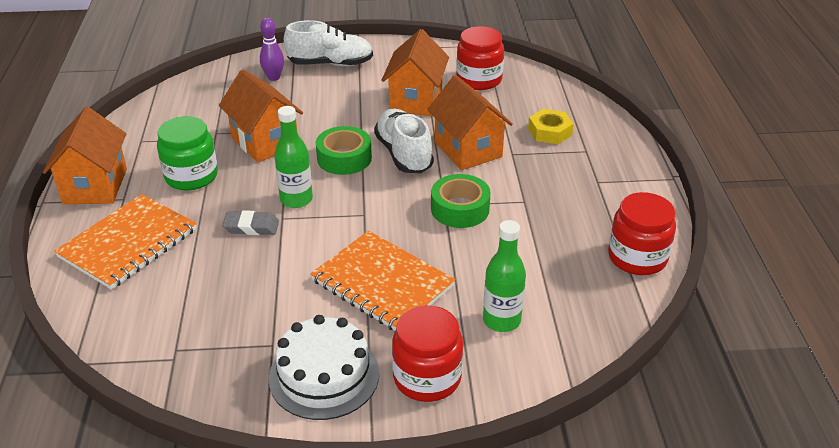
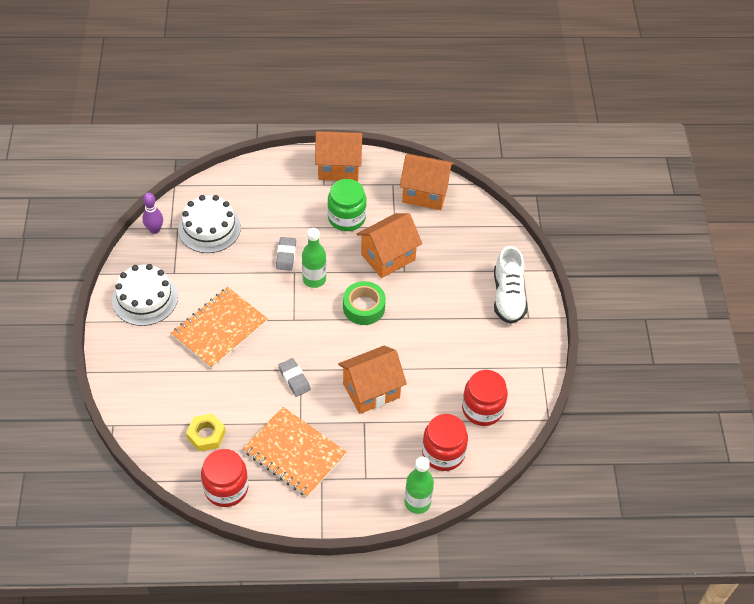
camera: 90 degrees right, 15 degrees up
orange notebook [54,194,197,290] -> orange notebook moved to [243,407,347,497]
purple bowling pin [260,17,284,81] -> purple bowling pin moved to [143,192,163,234]
white shoe [374,109,434,173] -> none
orange house [381,29,449,116] -> orange house moved to [400,154,454,210]
red jar [392,305,463,402] -> red jar moved to [422,414,468,471]
green tape [431,174,491,228] -> grey eraser [278,358,311,397]
green bottle [483,220,526,332] -> green bottle moved to [404,457,434,514]
yellow nut [528,109,574,144] -> yellow nut moved to [186,413,226,452]
none -> white cake [178,195,241,253]

